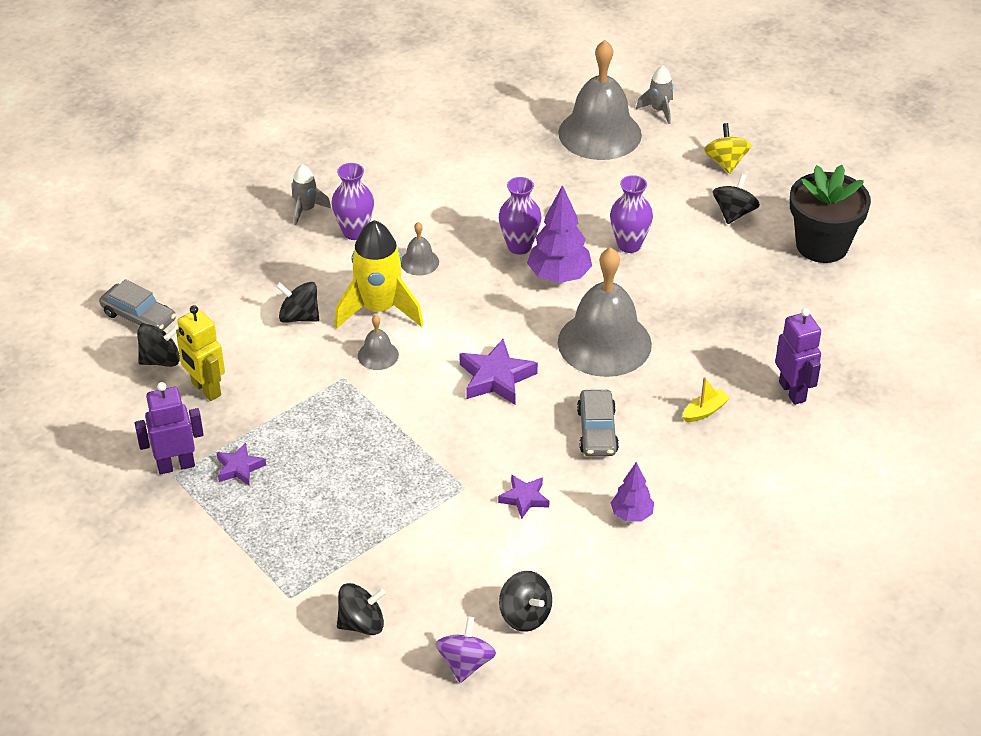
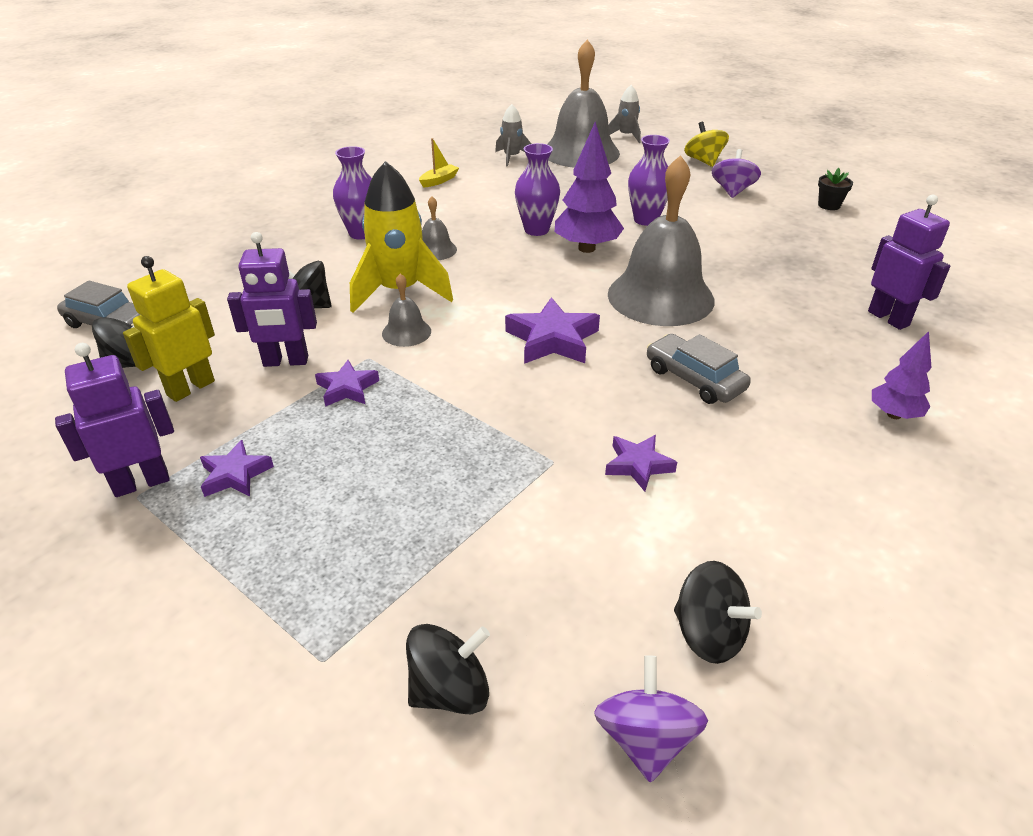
camera: 10 degrees left, 5 degrees down
yellow robot [176,305,225,401] -> yellow robot turned 90 degrees clockwise [123,256,215,402]
grey rocket [291,164,331,225] -> grey rocket moved to [495,104,531,166]
grey car [577,390,619,456] -> grey car turned 150 degrees clockwise [647,334,751,404]
purple tree [611,462,654,522] -> purple tree moved to [872,331,931,419]
yellow boat [683,377,730,422] -> yellow boat moved to [419,138,459,188]
black spinning top [713,174,760,224] -> purple spinning top [712,149,761,198]
black flower pot [790,165,871,263] -> black flower pot [818,168,853,210], size x0.41
none -> purple robot [227,232,317,367]
none -> purple star [315,360,379,407]

